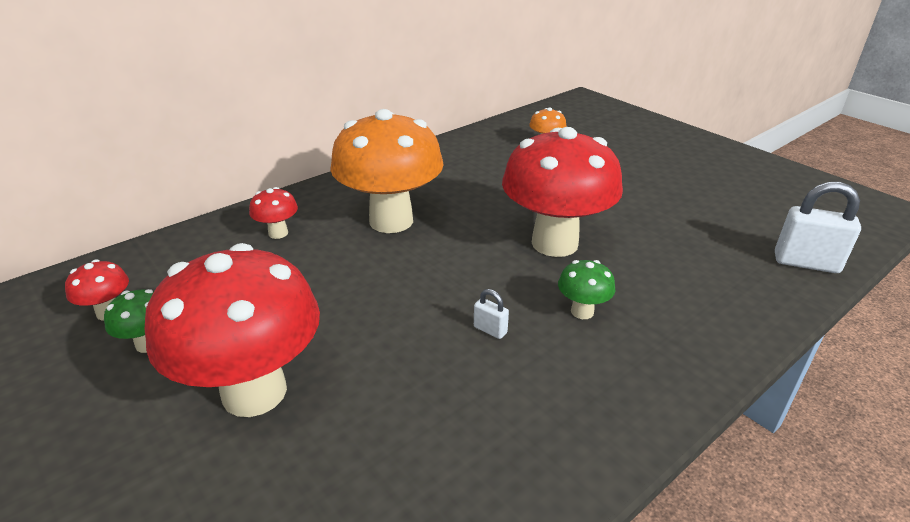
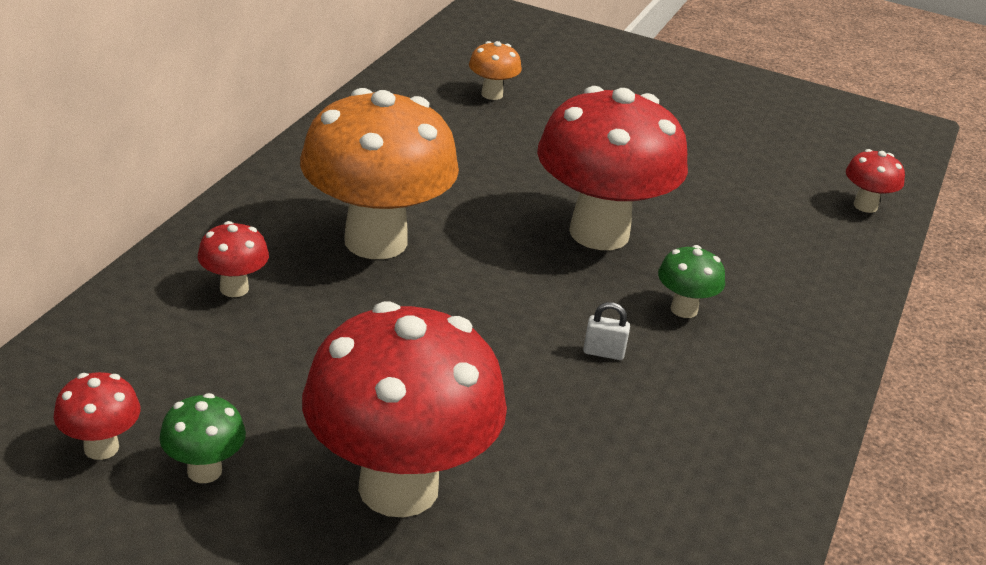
camera: 30 degrees left, 0 degrees up
white padlock [775,182,861,273] -> red mushroom [846,149,905,213]

